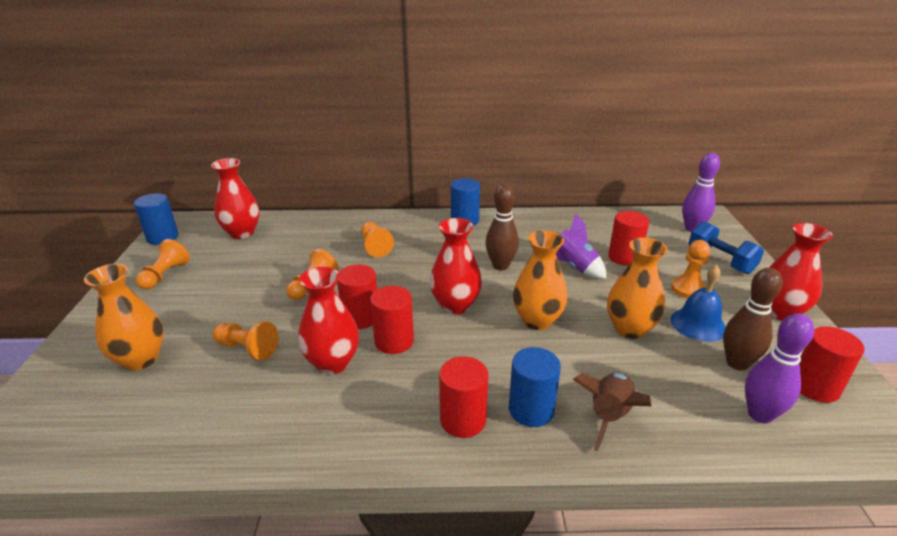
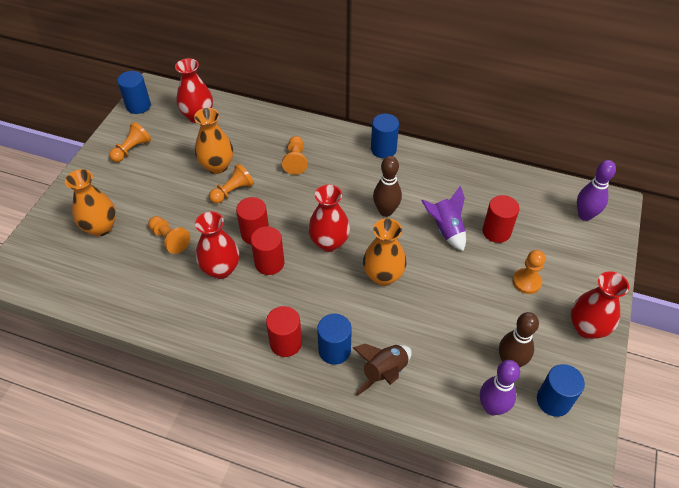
camera: 20 degrees right, 20 degrees up
orange vase [607,237,668,339] -> orange vase moved to [194,108,233,174]
blue bell [671,265,726,342] -> none
blue dumbbell [688,221,764,274] -> none
red cylinder [800,326,864,403] -> blue cylinder [537,364,585,417]

